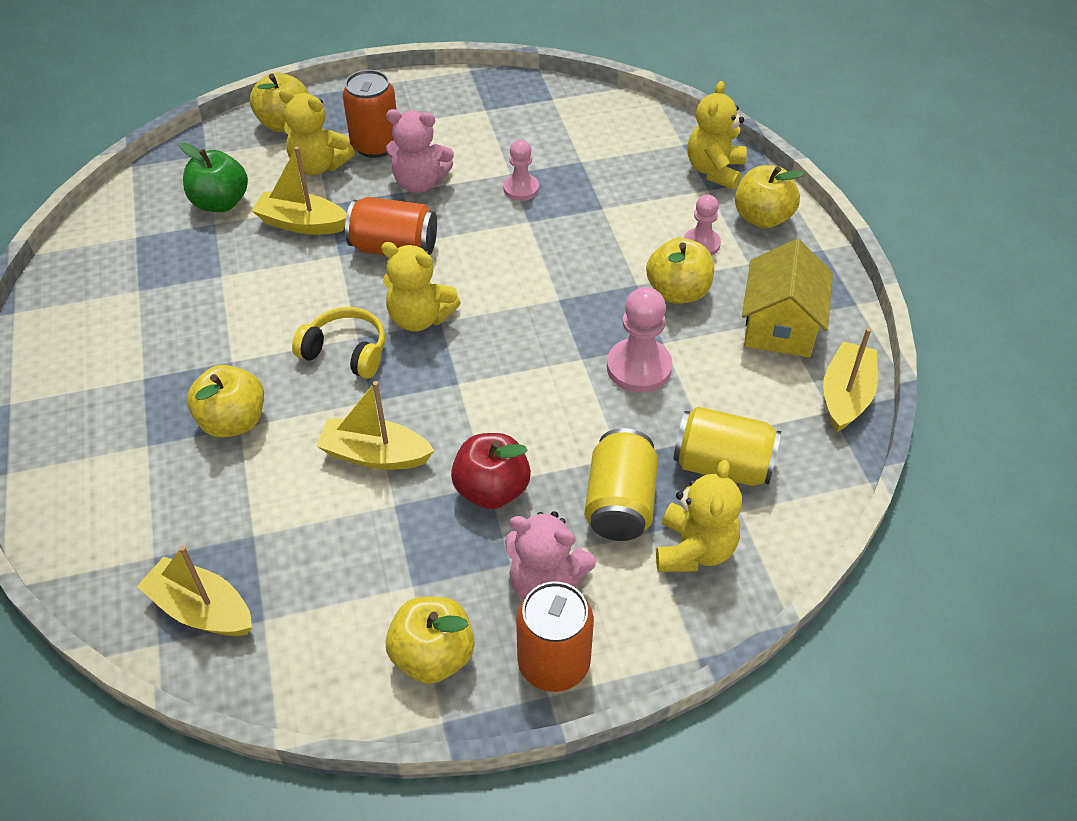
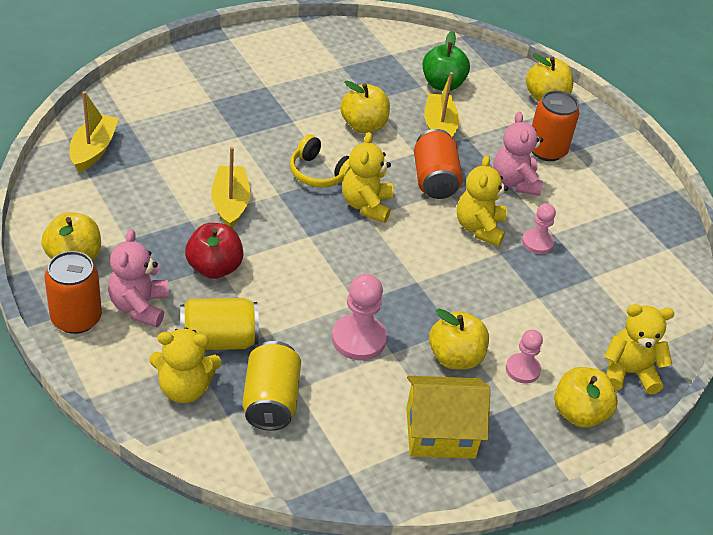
camera: 70 degrees right, 5 degrees down
yellow apple [187,365,264,438] -> yellow apple moved to [340,81,390,133]
yellow teddy bear [279,89,355,175] -> yellow teddy bear moved to [457,155,508,246]
yellow headphones [292,307,385,378] -> yellow headphones turned 120 degrees clockwise [290,134,351,188]
yellow boat [823,328,878,432] -> none

